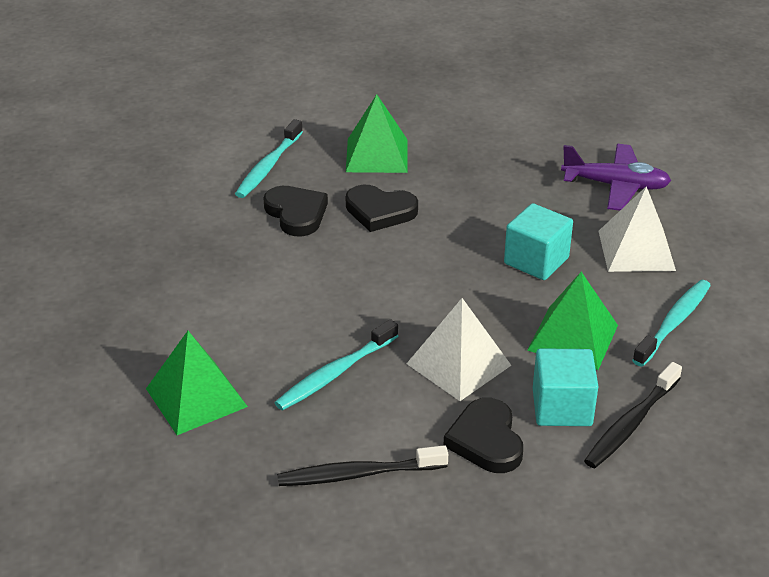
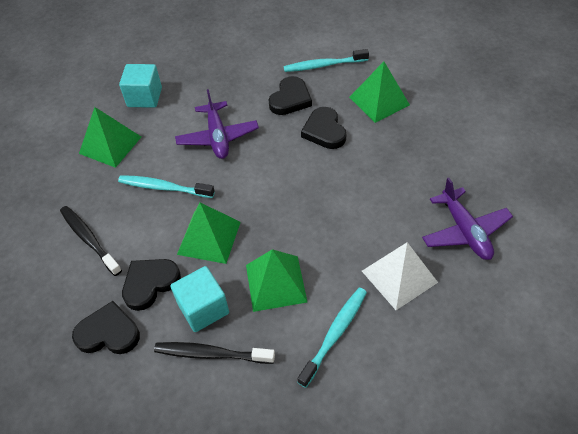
camera: 60 degrees right, 15 degrees up
white pyramid [406,298,511,401] -> green pyramid [177,202,241,264]
turquoise cube [504,203,573,280] -> turquoise cube moved to [119,64,162,108]
turquoise toothbrush [632,280,711,367] -> turquoise toothbrush turned 60 degrees counterclockwise [298,288,367,388]
none -> black heart [72,301,140,354]
none -> purple plane [175,89,259,159]

